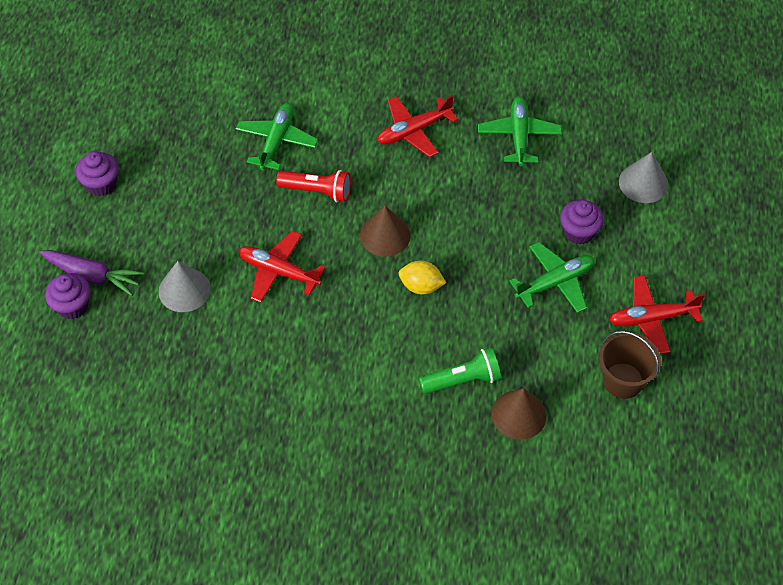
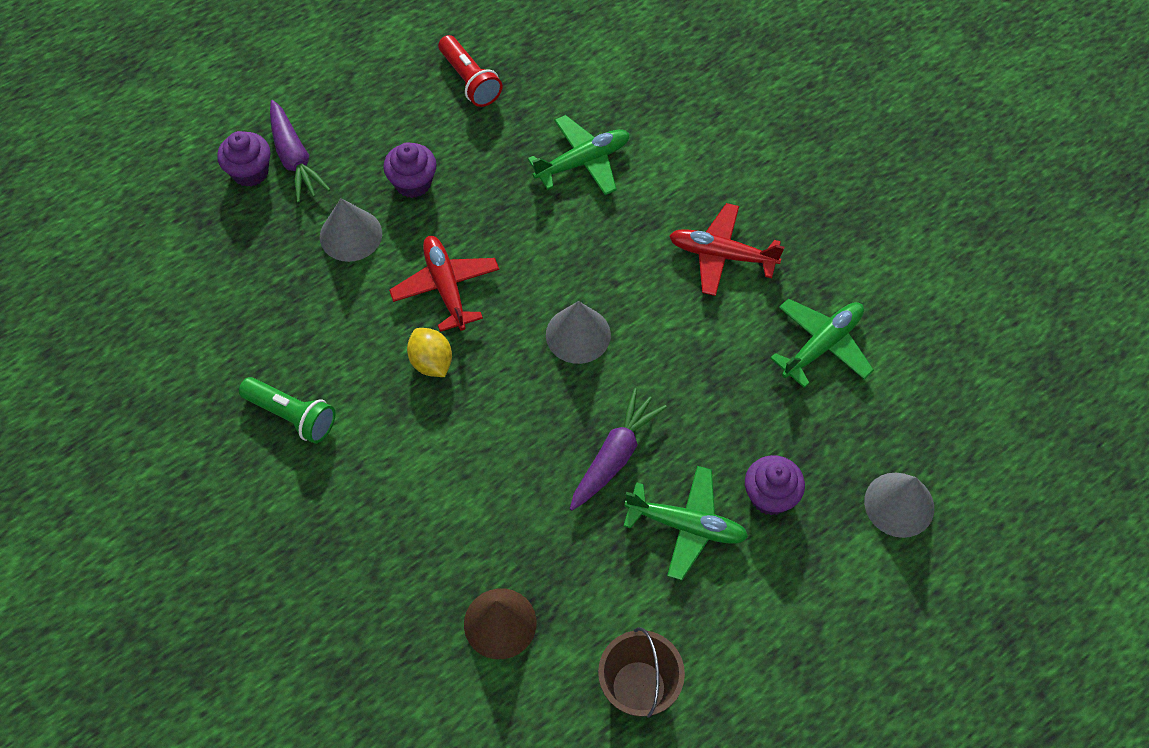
camera: 45 degrees right, 5 degrees up
purple cupcake [76,151,119,196] -> purple cupcake moved to [383,142,437,198]
red flashlight [276,170,351,202] -> red flashlight moved to [438,35,502,107]
brown cone [360,205,411,257] -> grey cone [546,301,611,364]
yellow lemon [398,261,446,294] -> yellow lemon moved to [407,328,452,377]
green flashlight [419,348,501,394] -> green flashlight moved to [239,377,336,444]
red plane [609,275,705,354] -> none
none -> purple carrot [570,388,667,511]

